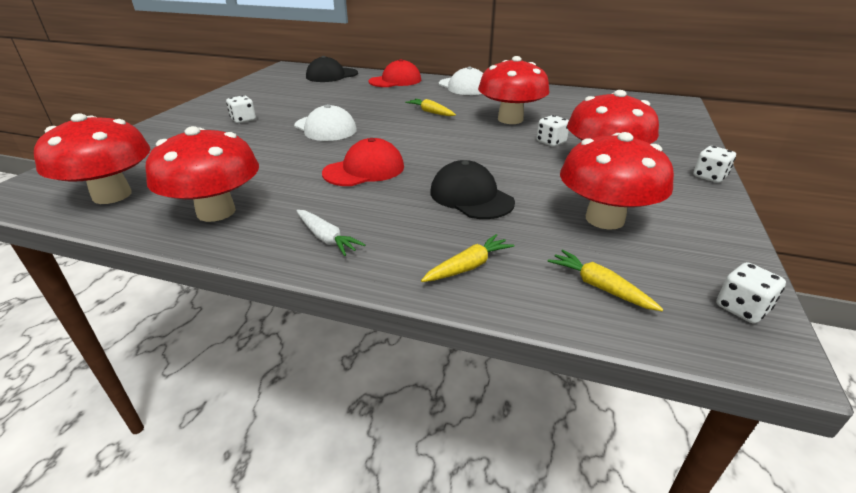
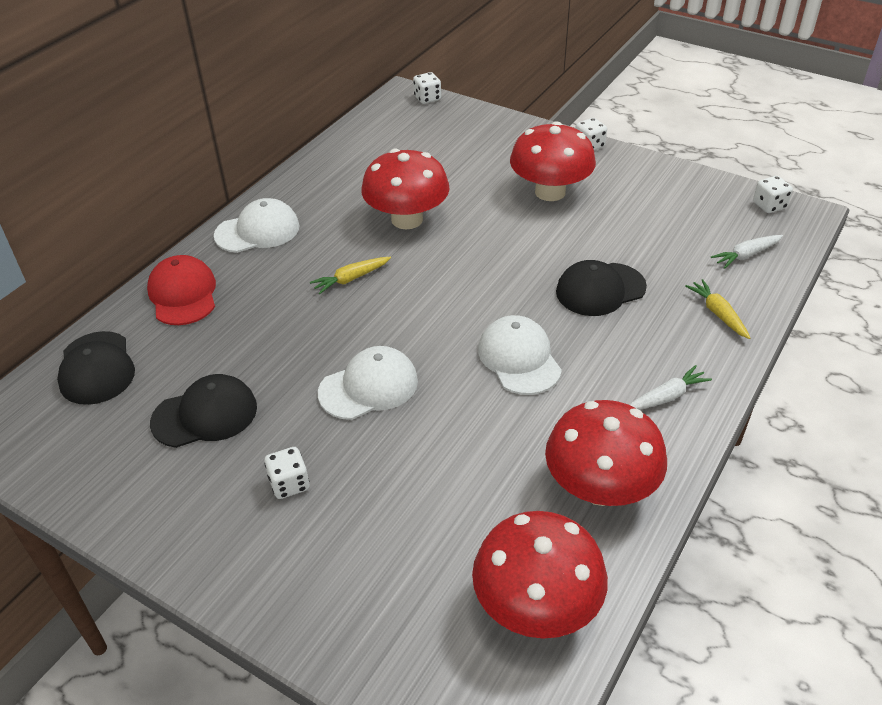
camera: 75 degrees left, 10 degrees up
red cap [322,138,404,186] -> white cap [478,315,562,395]
white dice [536,115,569,147] -> white dice moved to [413,72,441,104]
yellow carrot [547,249,663,311] -> white carrot [711,235,783,269]
red mushroom [560,132,674,230] -> none
none -> black cap [150,374,257,448]

